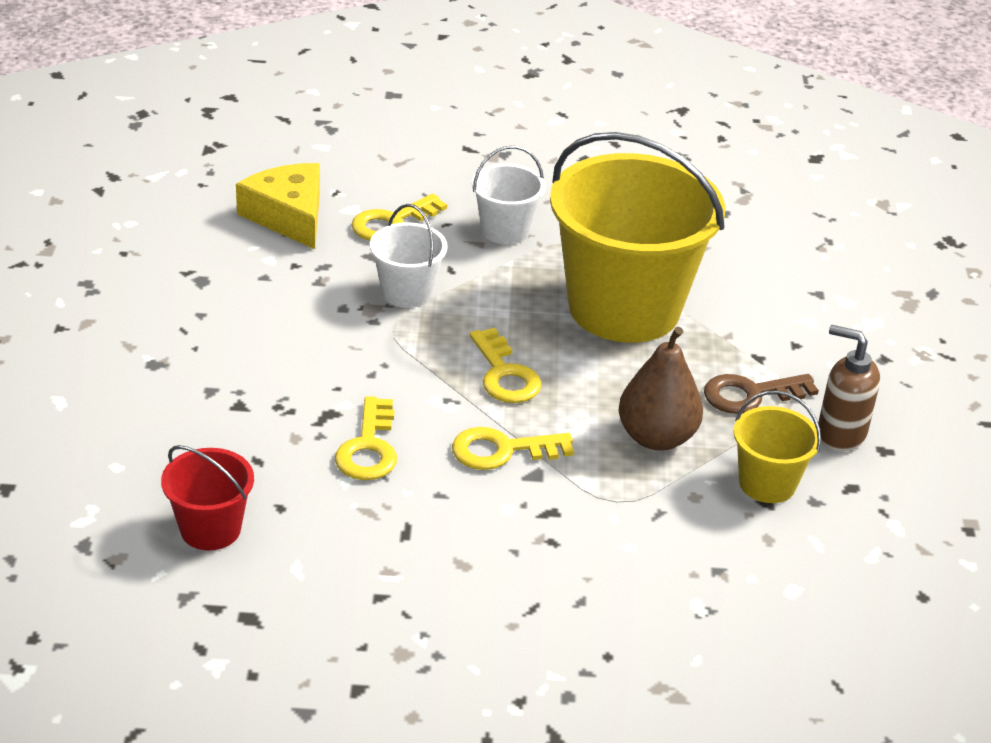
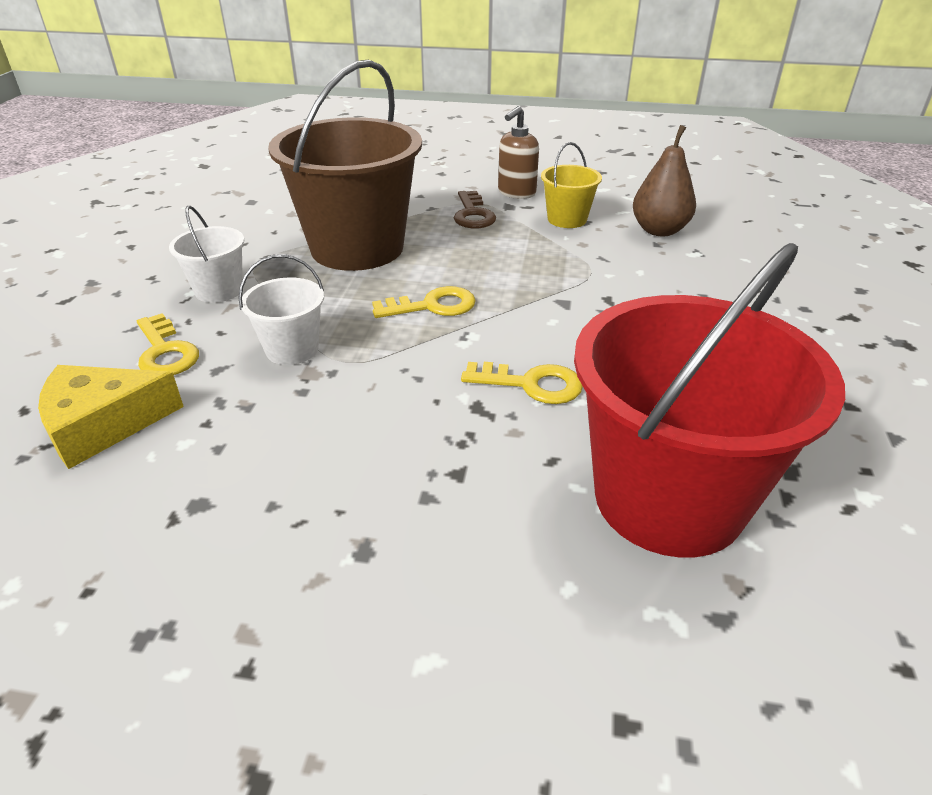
camera: 80 degrees left, 0 degrees up
red bucket [161,445,254,550] -> red bucket [574,243,845,558], size x2.20
yellow key [452,427,574,470] -> none
yellow bucket [550,132,725,343] -> brown bucket [268,59,422,271]
brown pear [618,327,703,450] -> brown pear moved to [633,125,696,236]

